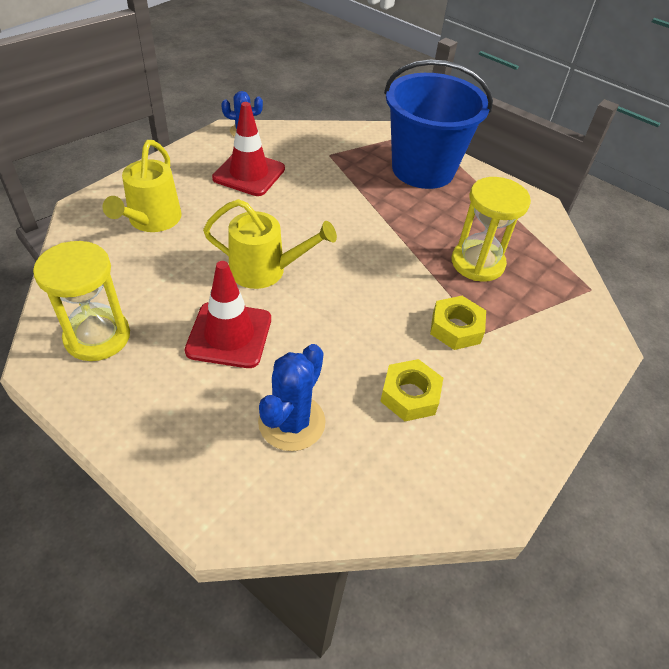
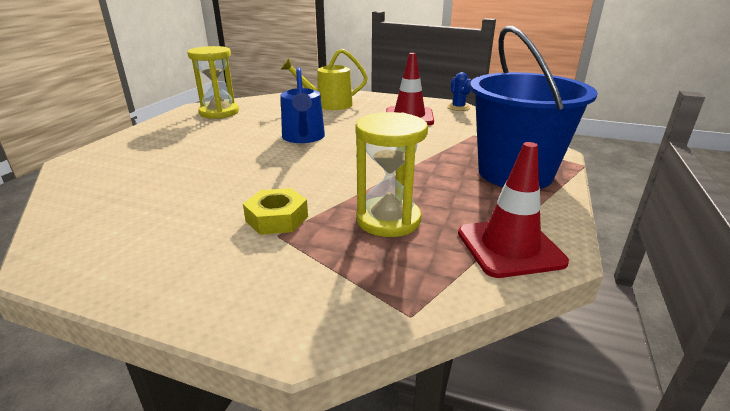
camera: 75 degrees right, 20 degrees down
red traffic cone [185,261,271,368] -> red traffic cone moved to [458,142,569,278]
yellow watering can [203,199,337,289] -> blue watering can [281,67,325,143]
blue cactus [258,344,326,451] -> none
yellow nut [380,359,443,421] -> none

